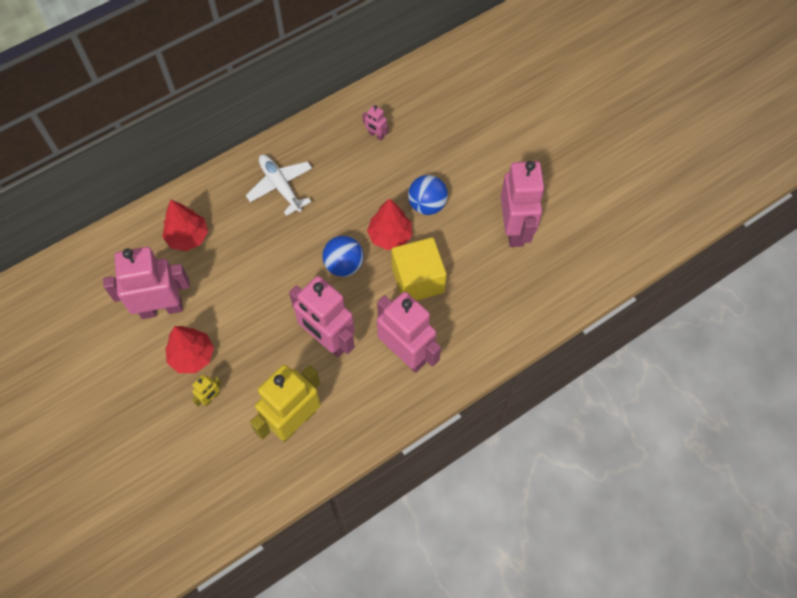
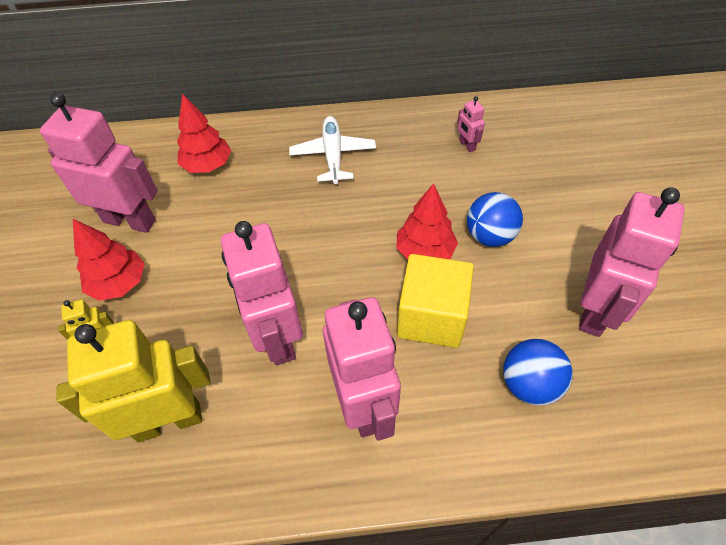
camera: 30 degrees right, 10 degrees down
blue ball [322,236,364,277] -> blue ball moved to [503,339,573,406]

